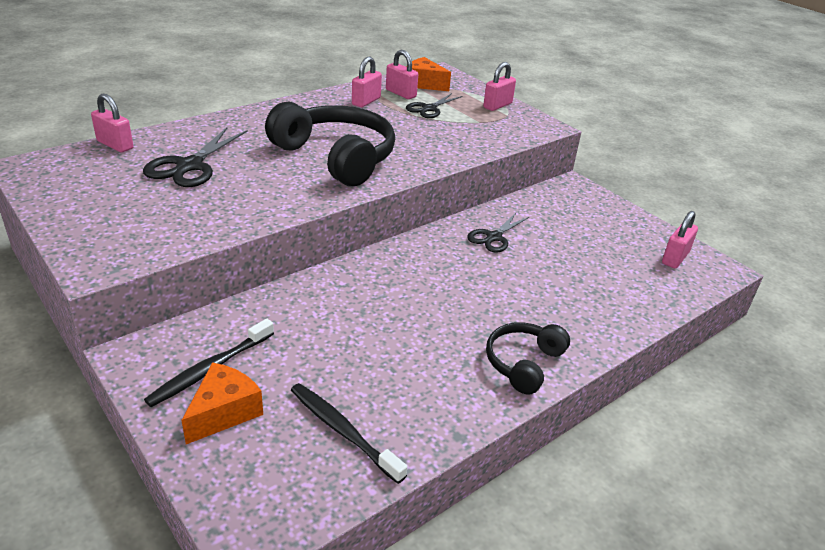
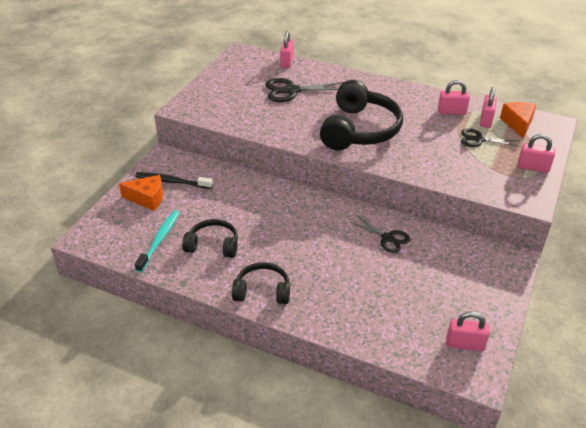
camera: 65 degrees right, 5 degrees up
black toothbrush [291,383,407,484] -> turquoise toothbrush [135,210,180,272]
black scissors [467,213,529,253] -> black scissors turned 150 degrees counterclockwise [350,215,410,253]
none -> black headphones [182,219,238,258]

